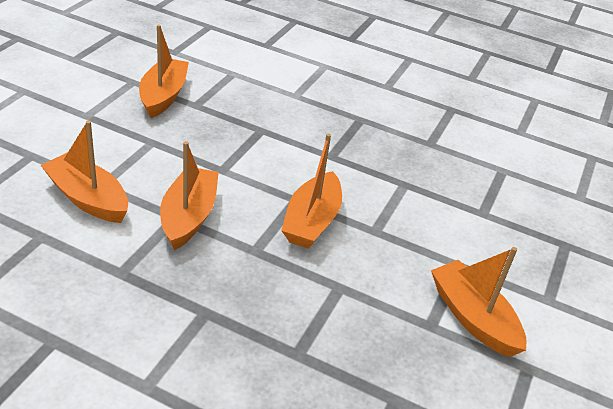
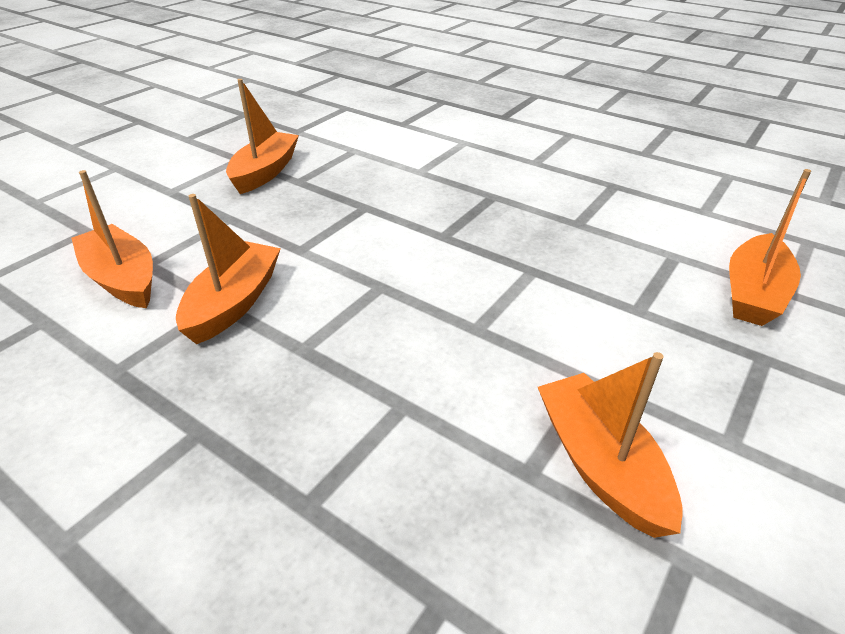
camera: 15 degrees right, 0 degrees up
orange boat [281,134,342,249] -> orange boat moved to [729,169,811,326]

